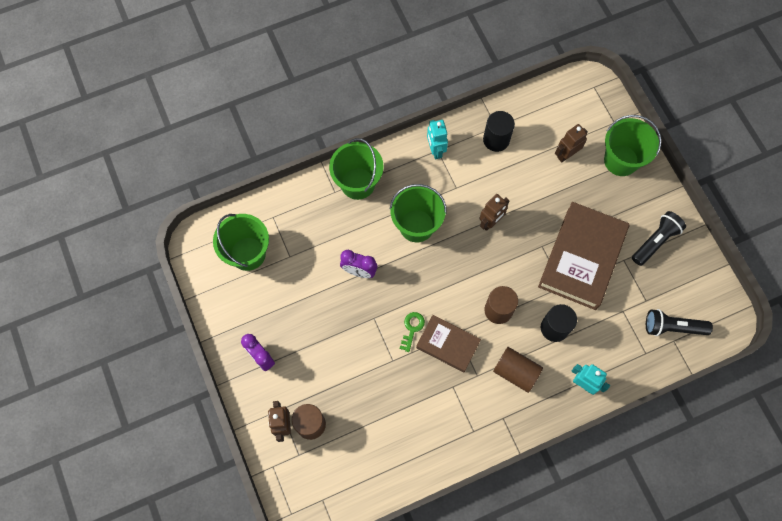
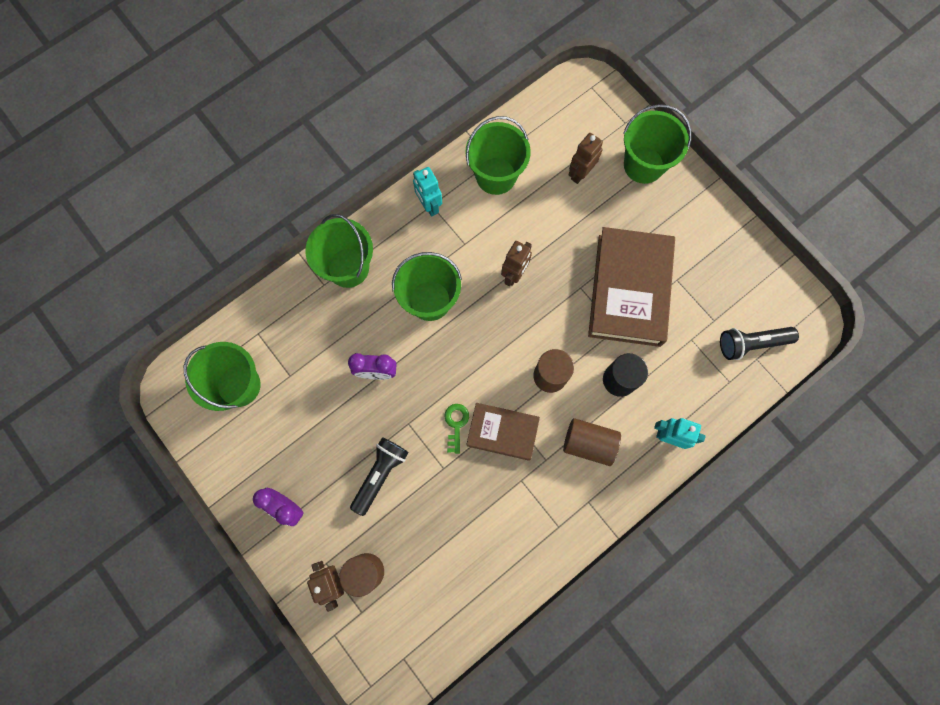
camera: 15 degrees left, 5 degrees up
black cylinder [483,111,515,152] -> green bucket [466,116,531,195]
black flashlight [632,211,686,266] -> black flashlight moved to [350,437,409,516]

